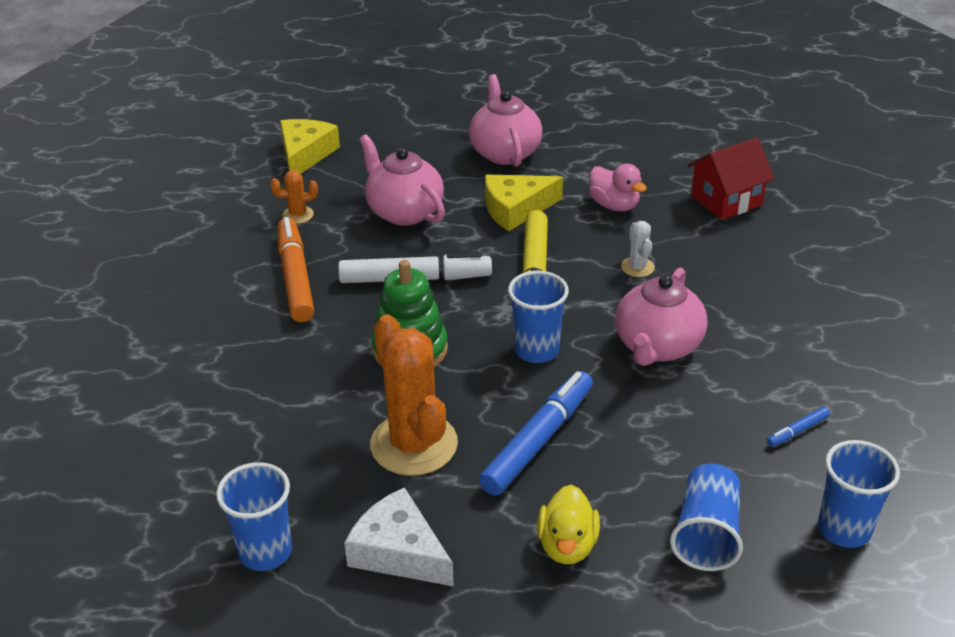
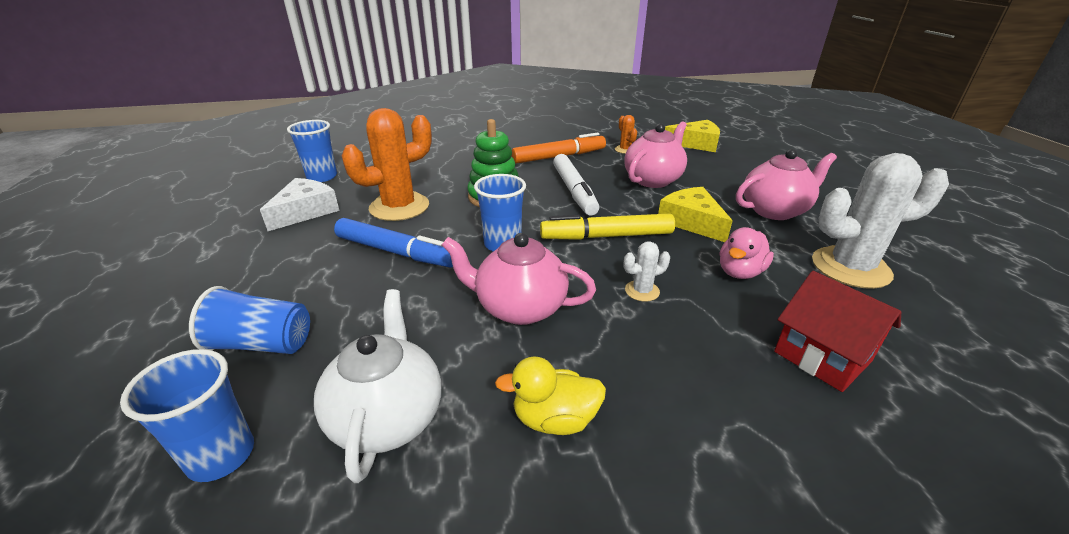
camera: 80 degrees right, 5 degrees down
yellow duck [537,484,600,564] -> yellow duck moved to [495,357,606,435]
blue marker [767,407,830,447] -> white teapot [314,289,441,483]
none -> white cactus [812,153,949,289]

